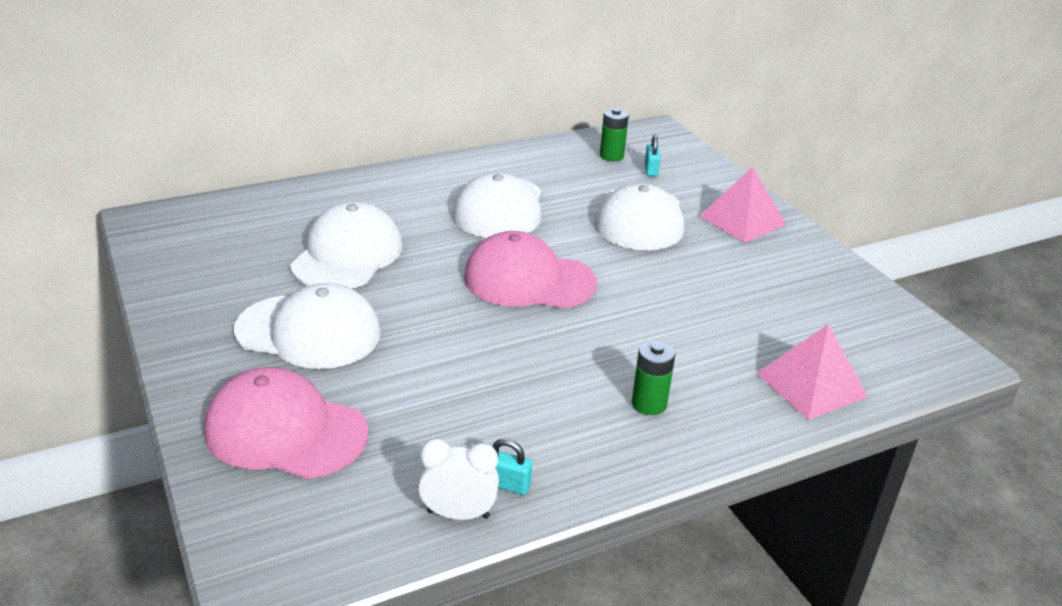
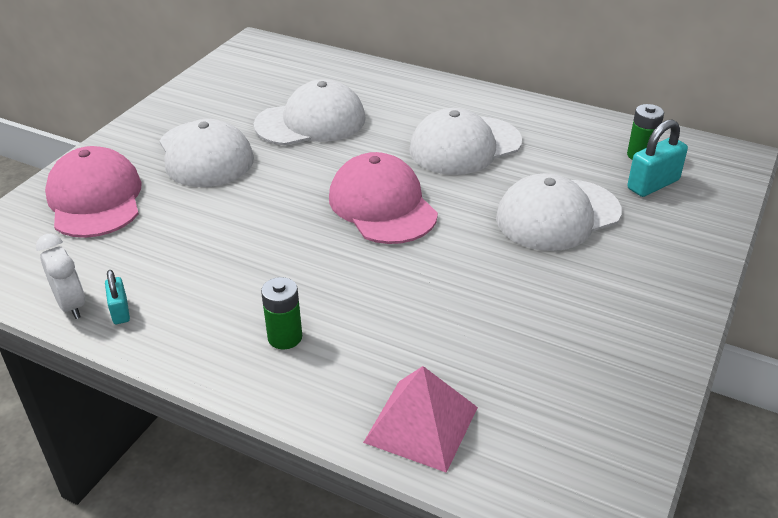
camera: 55 degrees right, 5 degrees up
turquoise padlock [645,134,661,177] -> turquoise padlock [627,119,688,197], size x1.70
pink pyramid [699,167,786,243] -> none

